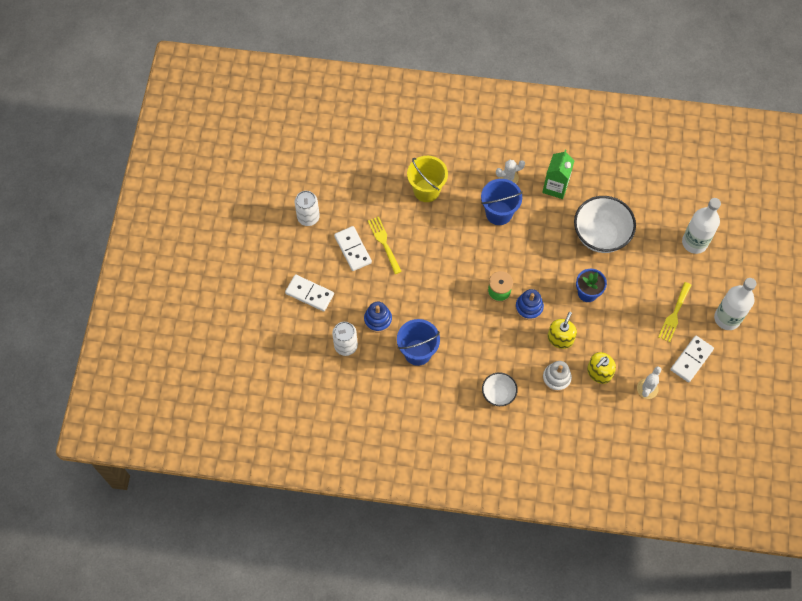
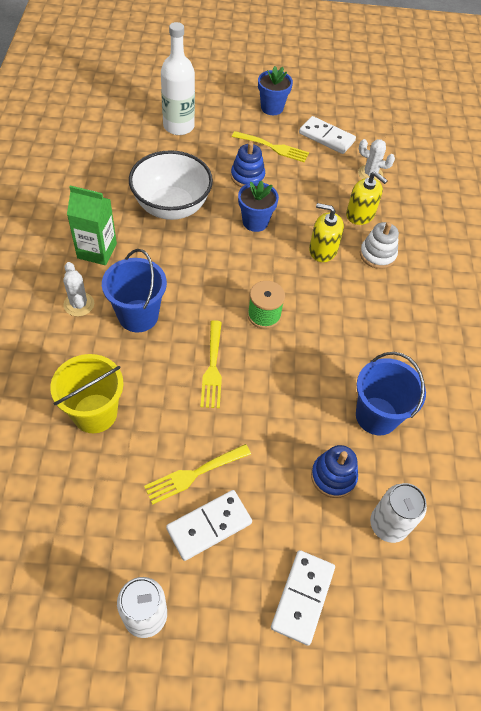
camera: 100 degrees left, 10 degrees down
white bowl [482,372,518,406] -> none
blue stacking toy [515,289,544,320] -> blue stacking toy moved to [231,142,265,187]
white bottle [714,278,757,330] -> blue flower pot [258,66,293,115]
none -> yellow fork [200,320,222,408]

